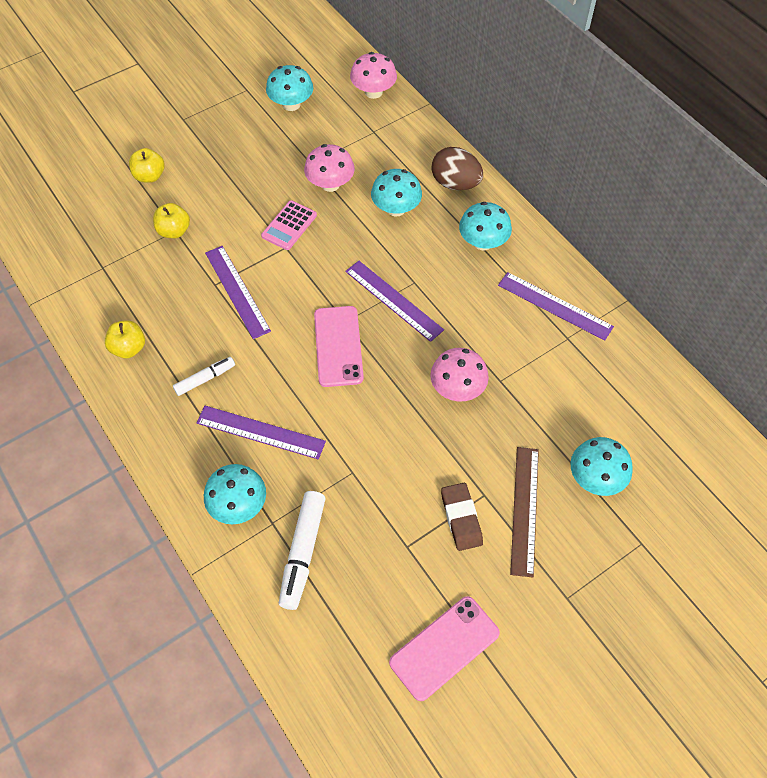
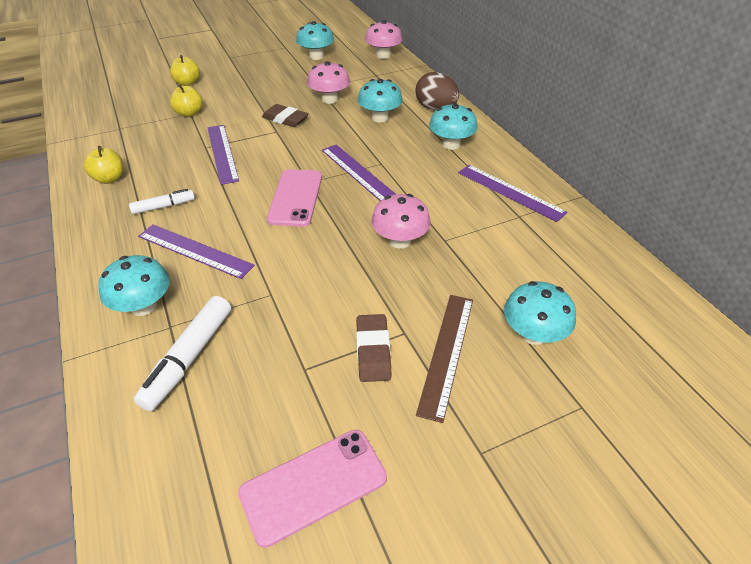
camera: 10 degrees right, 15 degrees down
pink calculator [261,200,317,250] -> brown eraser [262,104,309,127]

